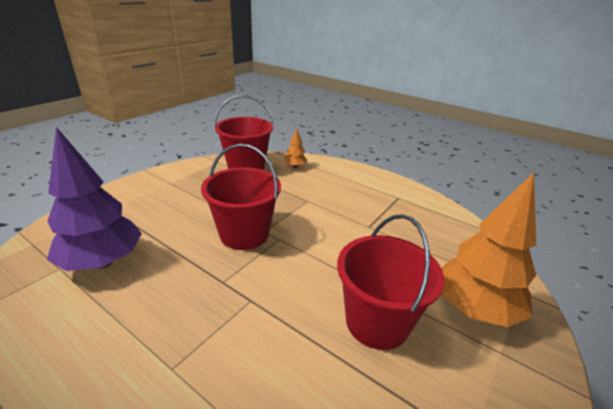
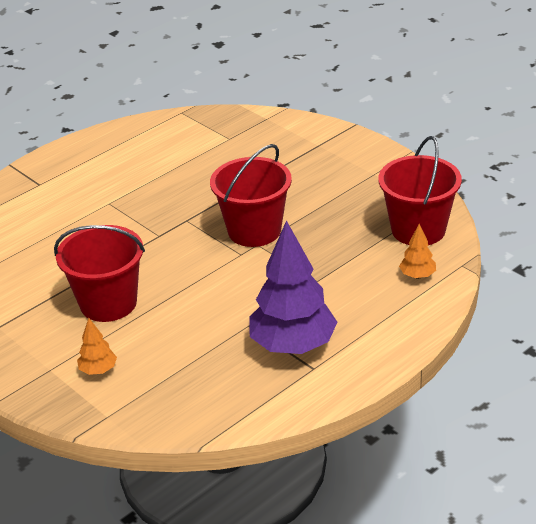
camera: 105 degrees right, 5 degrees up
purple tree [47,127,142,271] -> purple tree moved to [250,220,337,354]
orange tree [441,172,536,327] -> orange tree [77,318,117,375], size x0.45

